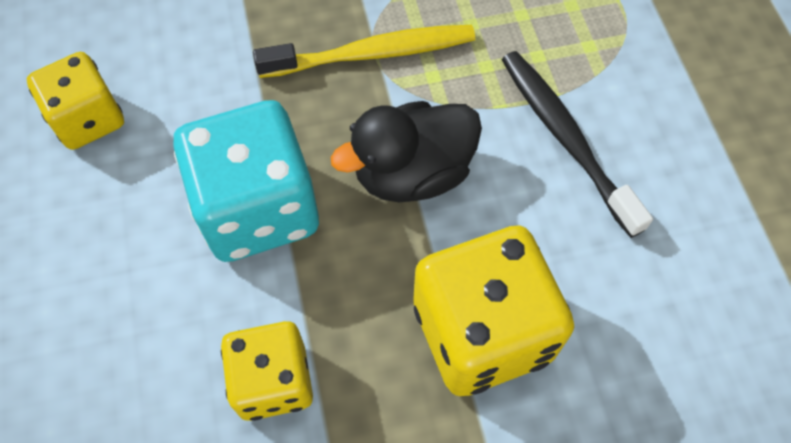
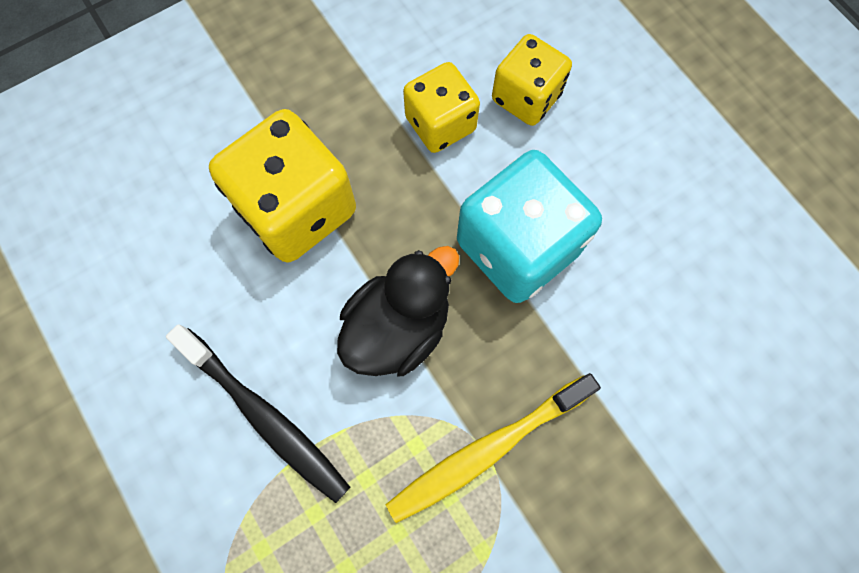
camera: 160 degrees right, 10 degrees up
yellow dice [27,52,124,150] -> yellow dice moved to [492,34,572,126]

